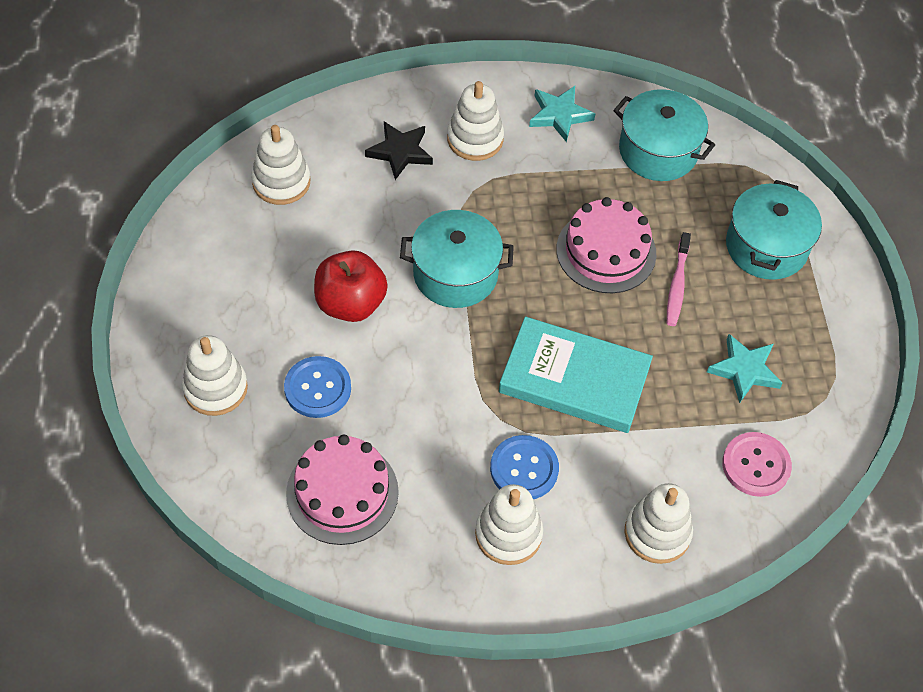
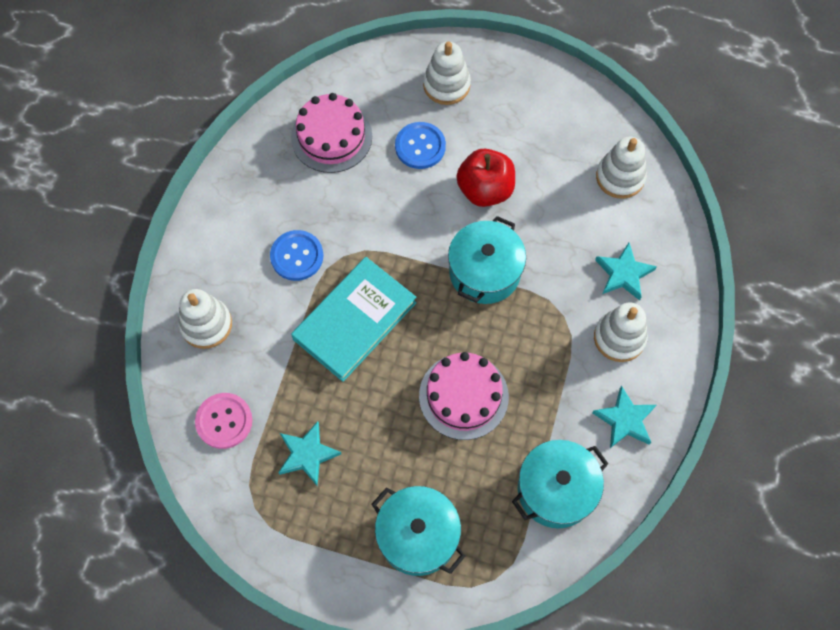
camera: 115 degrees right, 10 degrees up
black star [365,121,433,180] -> turquoise star [595,243,657,300]
white stacking toy [475,484,543,565] -> none
pink toothbrush [667,232,691,326] -> none

